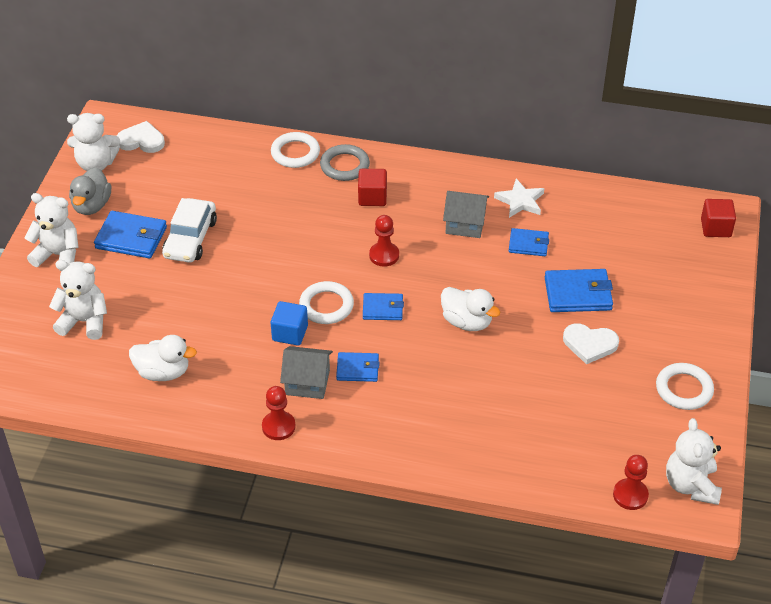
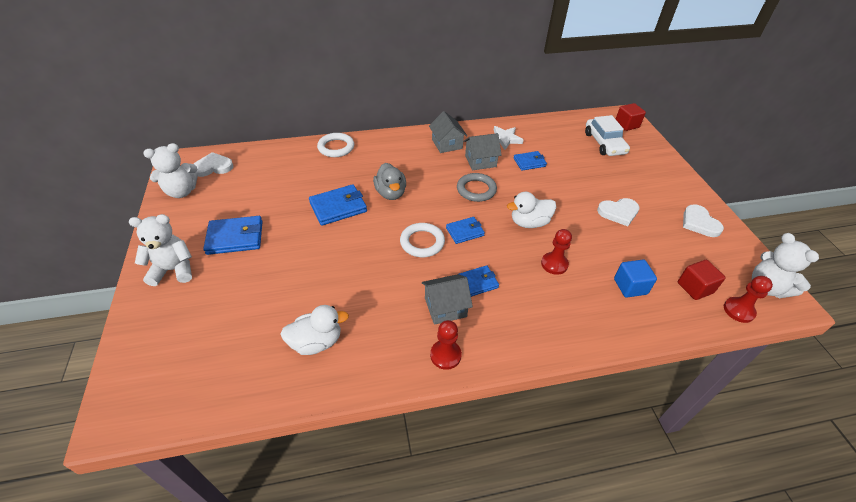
camera: 25 degrees left, 0 degrees up
white teddy bear [49,260,107,340] -> none
grey duck [69,167,111,215] -> grey duck moved to [373,163,406,200]
white car [162,198,217,263] -> white car moved to [585,115,630,156]
blue cube [271,301,308,346] -> blue cube moved to [614,260,657,298]
grey ring [320,144,370,181] -> grey ring moved to [457,173,497,202]
red cube [358,169,387,206] -> red cube moved to [678,260,726,300]
red pawn [369,215,399,267] -> red pawn moved to [541,229,572,275]
white duck [441,287,501,331] -> white duck turned 150 degrees clockwise [507,192,556,228]
blue wallet [545,269,613,312] -> blue wallet moved to [309,184,367,226]
white ring [656,363,714,410] -> white heart [683,204,724,237]
none -> grey house [429,111,467,153]

